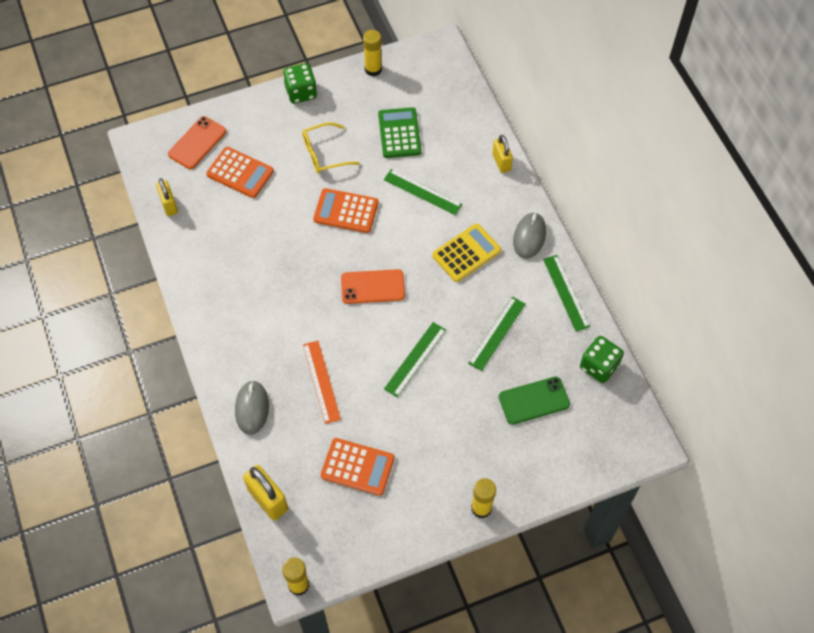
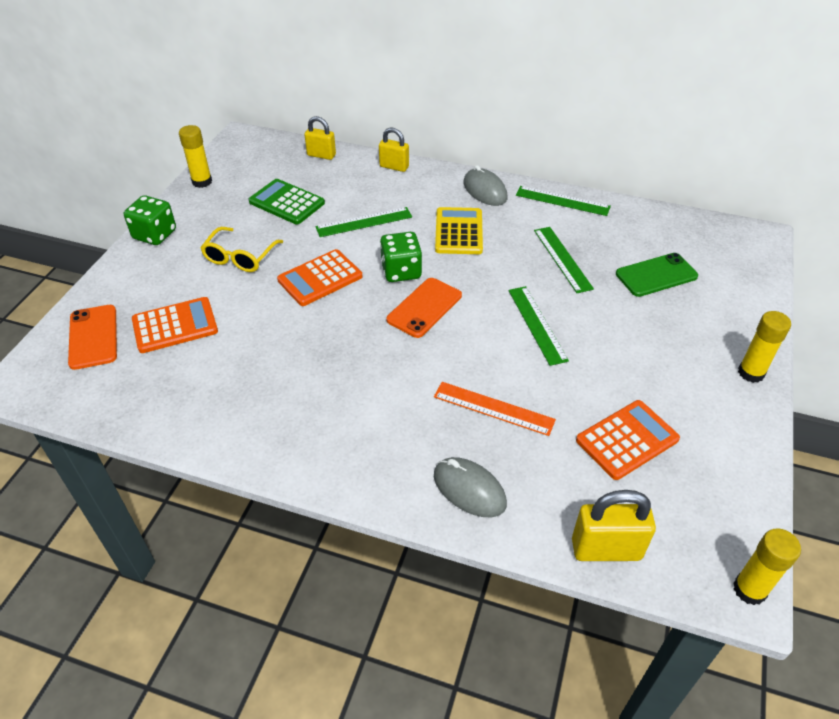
camera: 50 degrees left, 15 degrees down
yellow padlock [156,178,178,216] -> yellow padlock moved to [304,116,336,160]
green phone [499,377,570,425] -> green phone turned 45 degrees clockwise [616,253,698,297]
green dice [580,336,624,383] -> green dice moved to [380,232,422,282]

